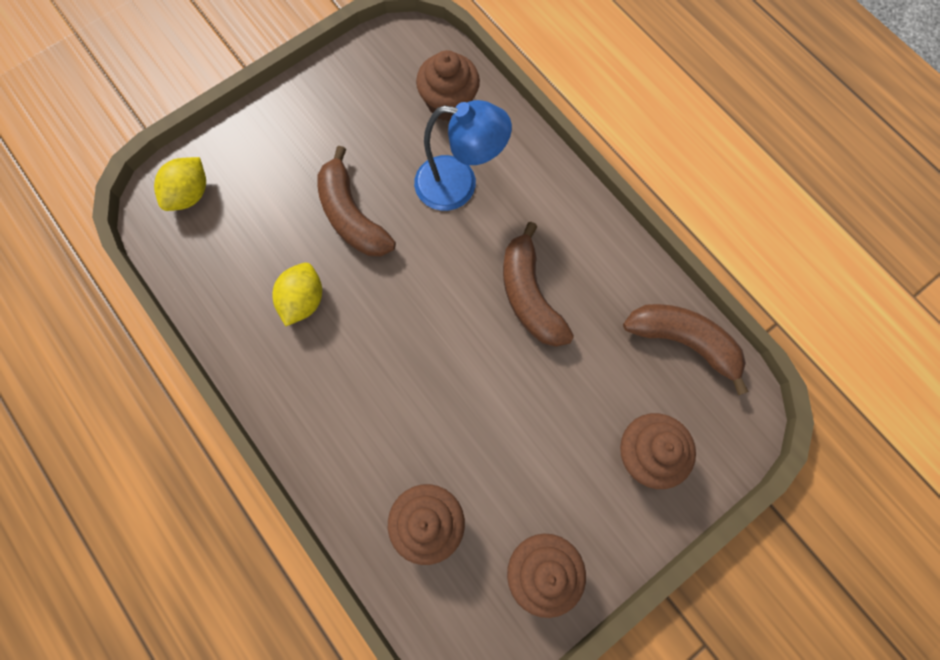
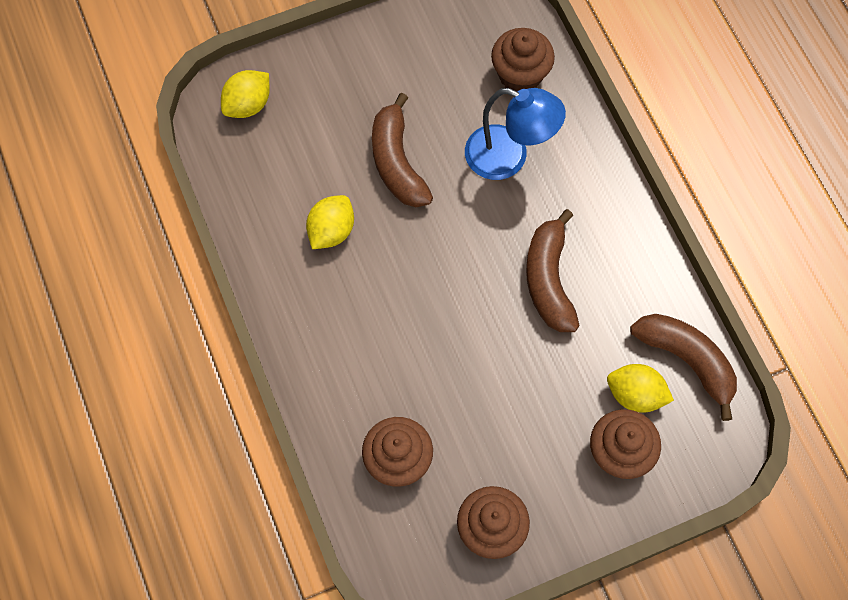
camera: 15 degrees right, 5 degrees down
none -> yellow lemon [607,364,674,412]

